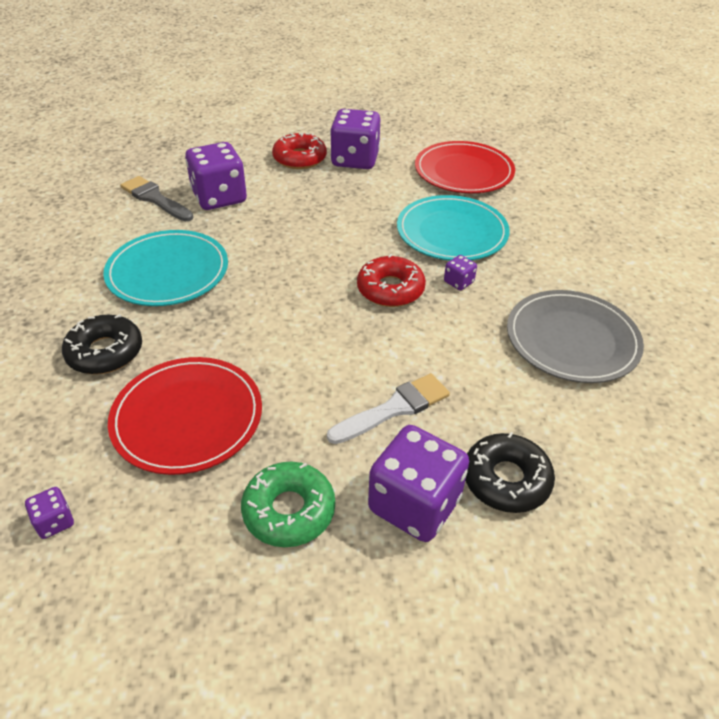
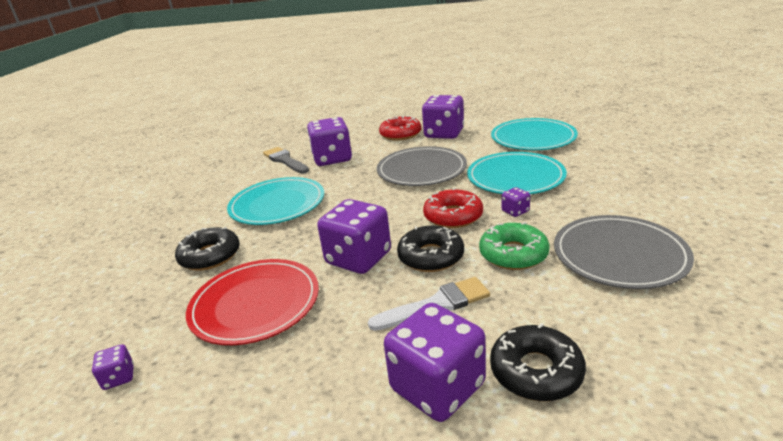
camera: 15 degrees right, 15 degrees down
green donut [241,462,335,547] -> green donut moved to [479,222,550,270]
red plate [415,141,515,193] -> turquoise plate [491,118,578,150]
none -> purple dice [317,199,391,274]
none -> grey plate [377,146,467,186]
none -> black donut [397,225,464,272]

